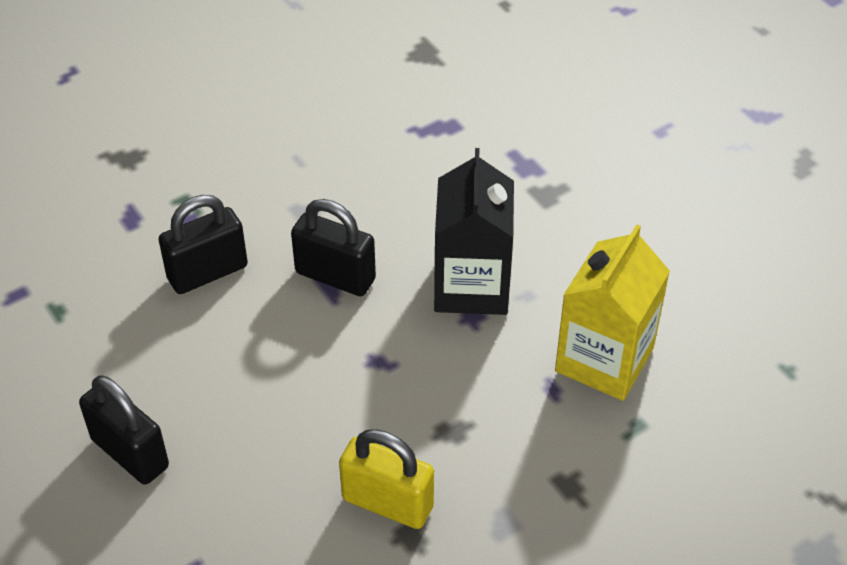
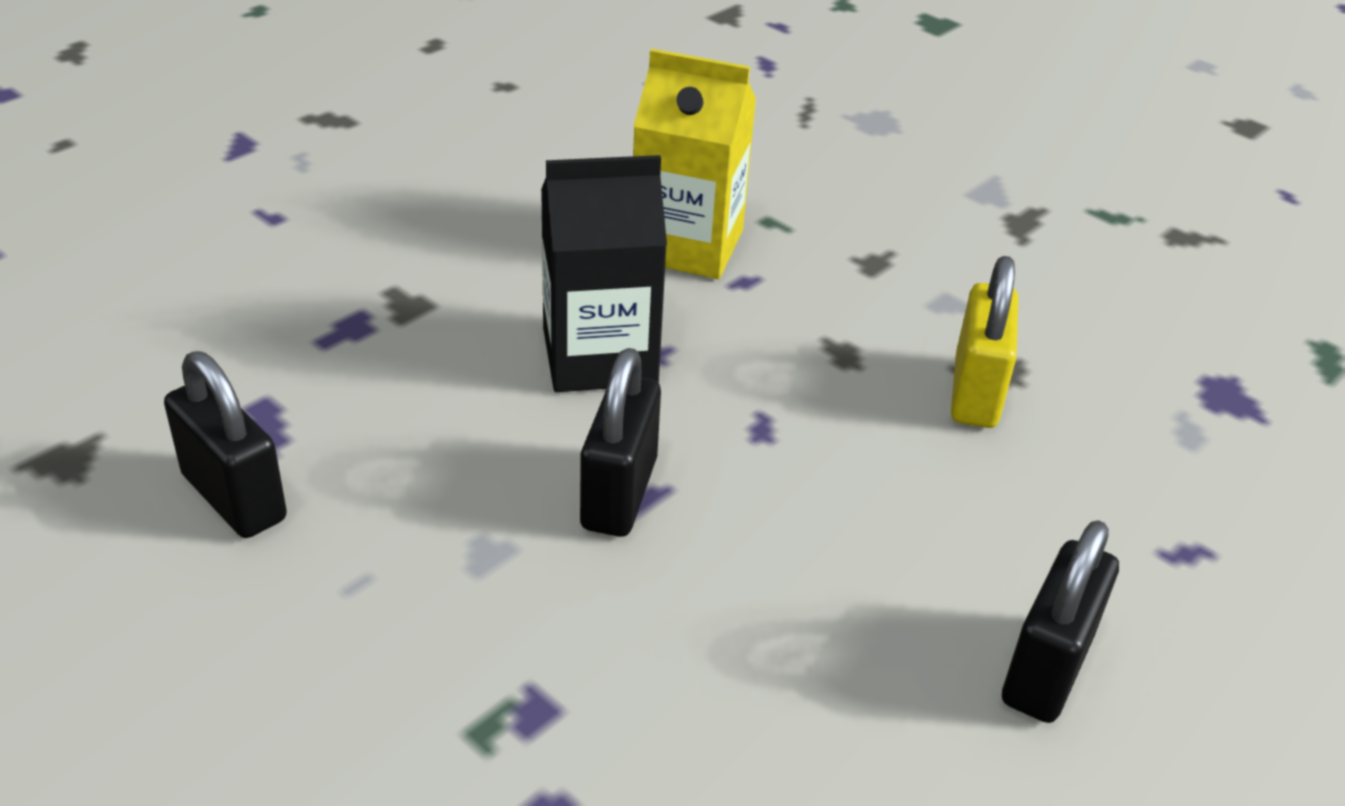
camera: 105 degrees left, 10 degrees down
black padlock [159,195,248,294] -> black padlock moved to [164,351,287,538]

